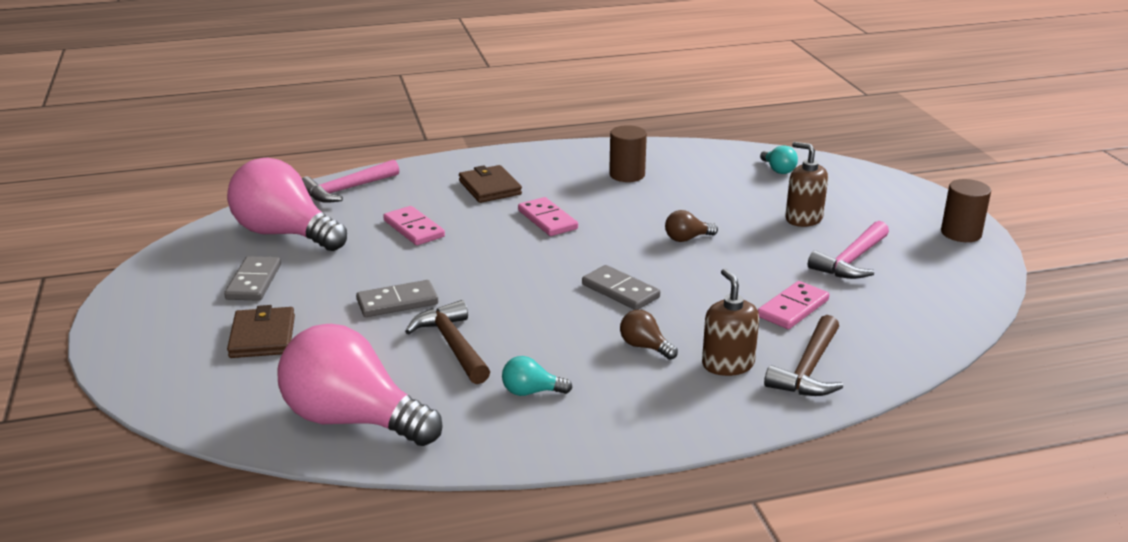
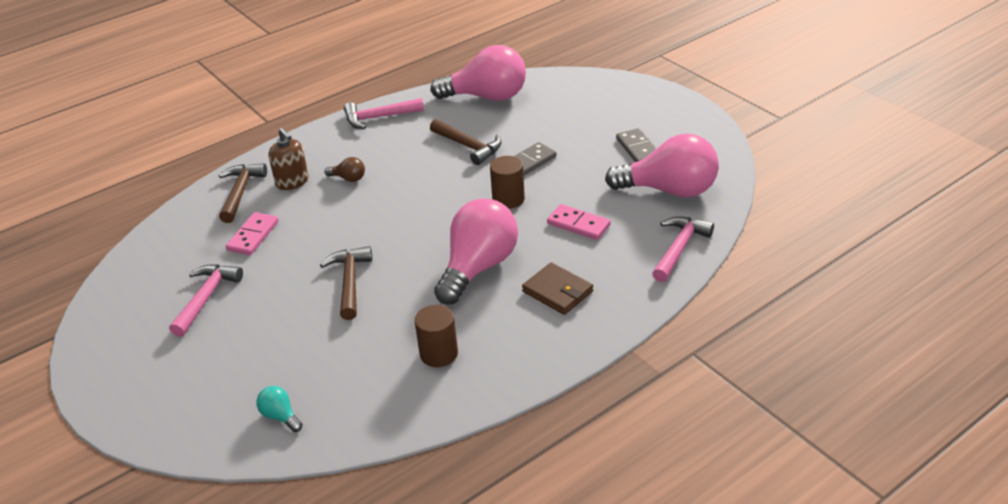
camera: 160 degrees right, 10 degrees up
brown wallet [227,305,295,358] -> none
turquoise light bulb [502,356,572,396] -> none
pink domino [518,197,578,236] -> pink light bulb [434,199,518,305]
grey domino [582,265,660,310] -> none
brown light bulb [665,210,718,242] -> brown hammer [320,246,372,320]
brown soap dispenser [785,142,828,227] -> none
brown cylinder [941,179,991,242] -> brown cylinder moved to [490,156,525,209]
none -> pink hammer [344,98,424,129]

